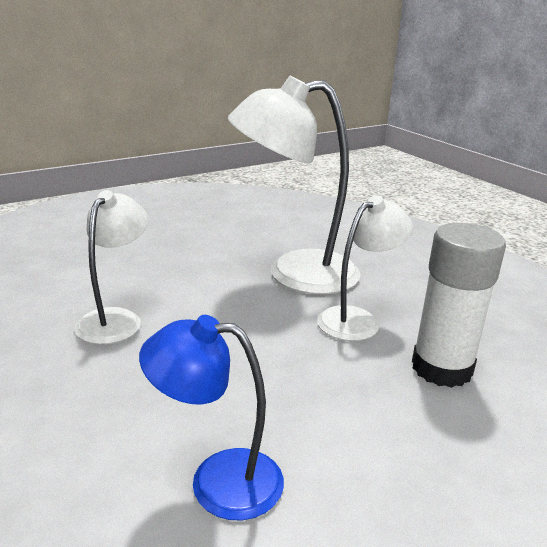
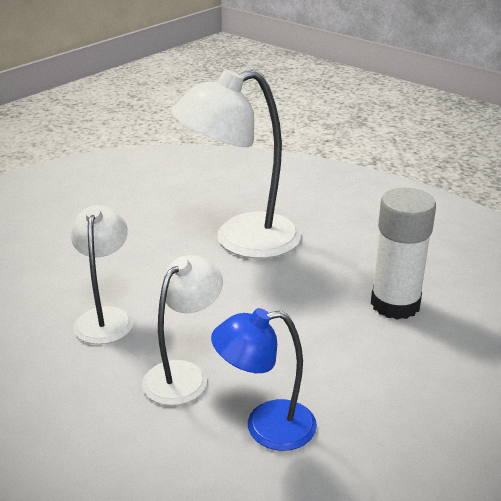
camera: 15 degrees left, 5 degrees up
white lamp [317,195,413,341] -> white lamp moved to [142,255,223,405]

